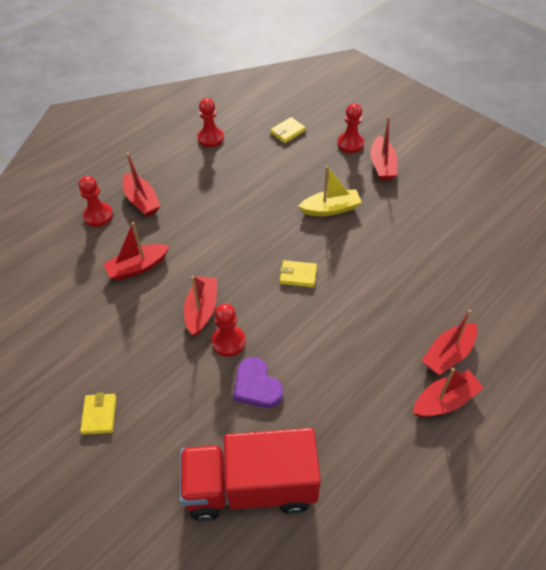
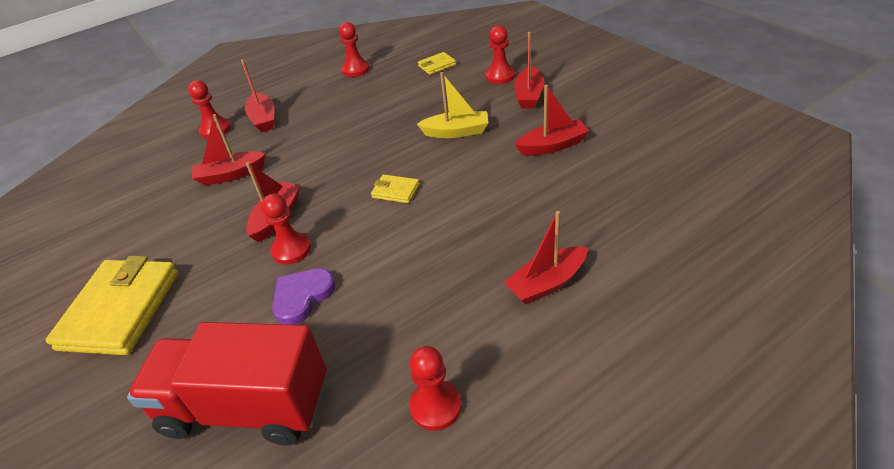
camera: 15 degrees right, 10 degrees down
yellow wallet [80,392,116,435] -> yellow wallet [46,256,178,355], size x2.26
purple heart [233,357,283,408] -> purple heart turned 60 degrees clockwise [272,268,336,325]
red boat [413,368,484,417] -> red boat moved to [515,85,589,155]
none -> red pawn [409,346,462,431]

